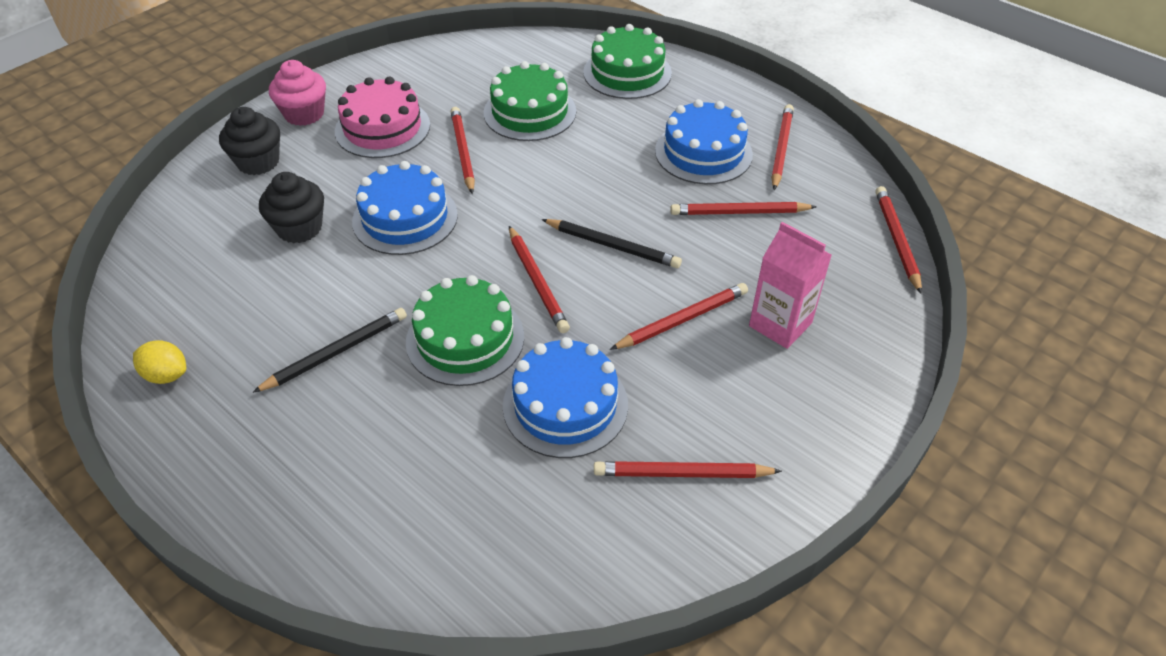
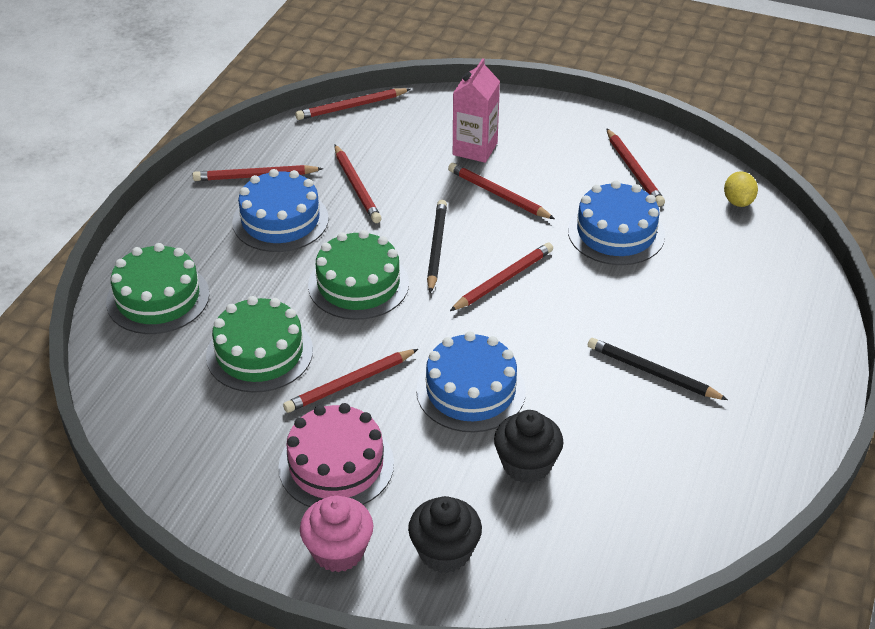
camera: 110 degrees left, 5 degrees down
yellow lemon [133,340,186,384] -> yellow lemon moved to [724,171,758,207]
green cake [406,275,524,386] -> green cake moved to [308,230,409,320]

